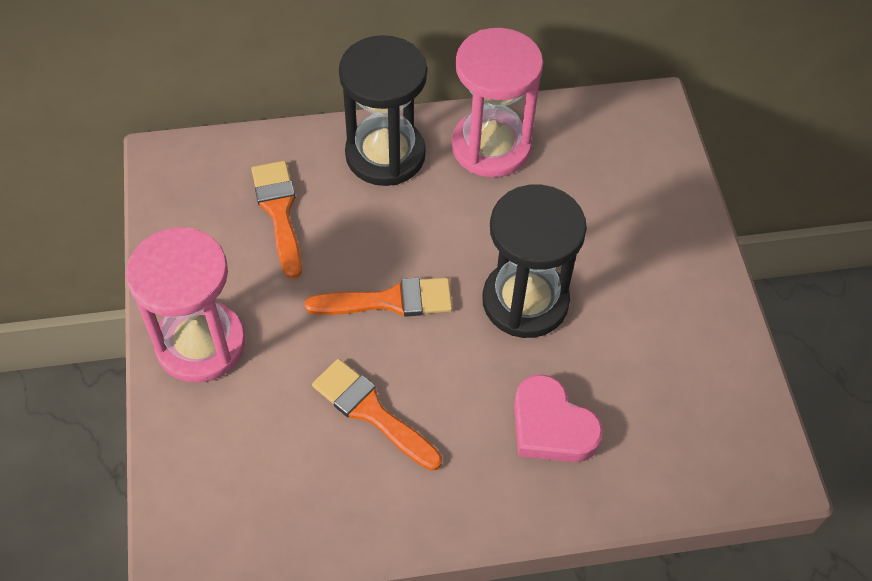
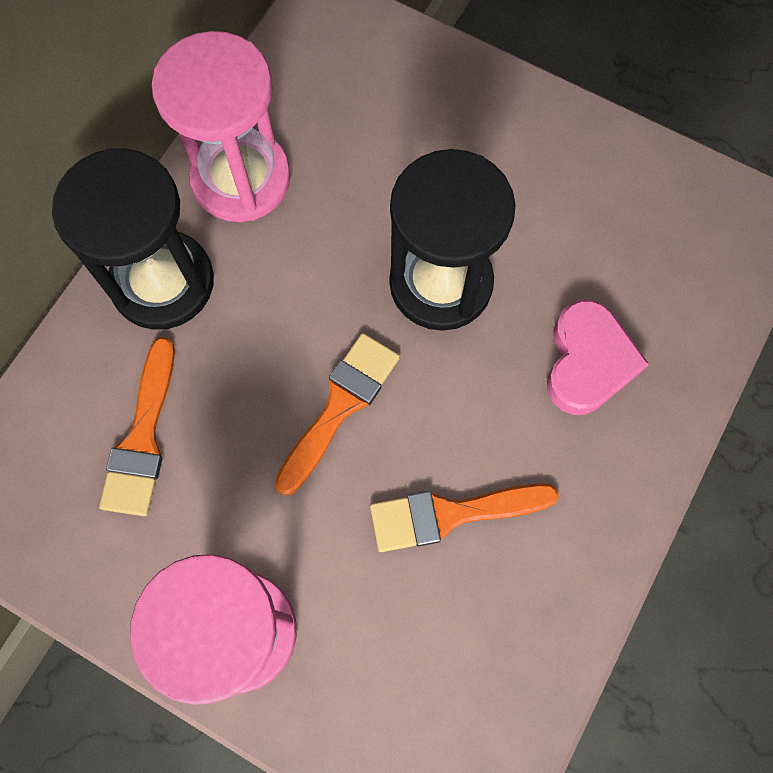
camera: 50 degrees left, 15 degrees up
orange brush [251,161,302,279] -> orange brush turned 105 degrees counterclockwise [99,337,175,516]
pink heart [514,374,603,462] -> pink heart turned 75 degrees counterclockwise [547,300,649,415]

